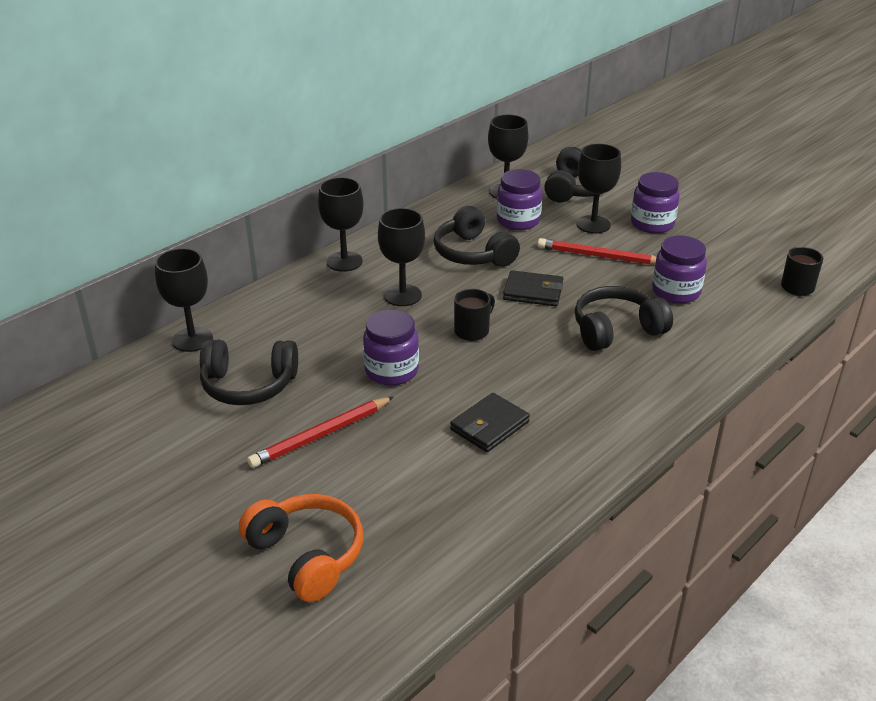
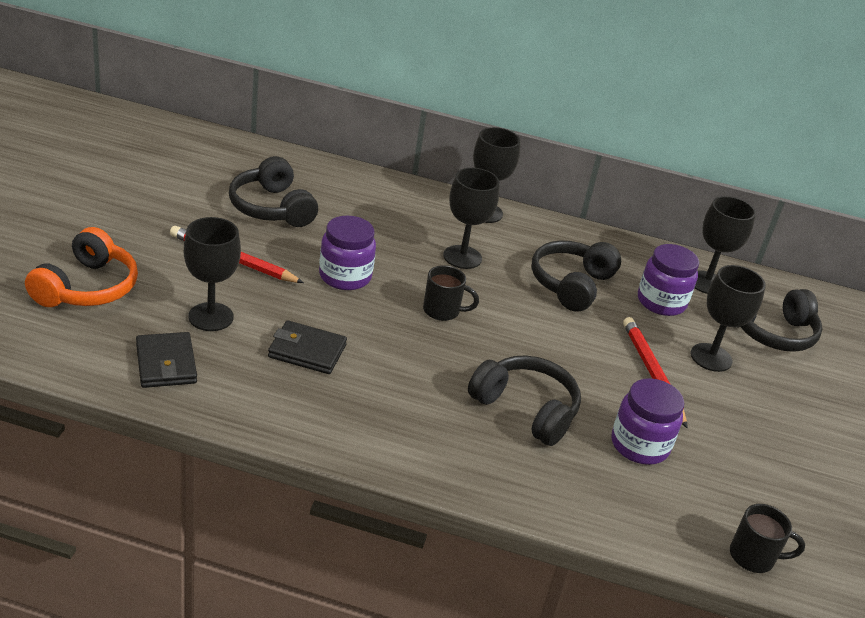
camera: 55 degrees right, 0 degrees up
black goblet [155,248,213,352] -> black goblet moved to [184,217,241,331]
black wallet [503,270,563,306] -> black wallet moved to [136,332,197,388]
purple jar [631,172,680,233] -> none

